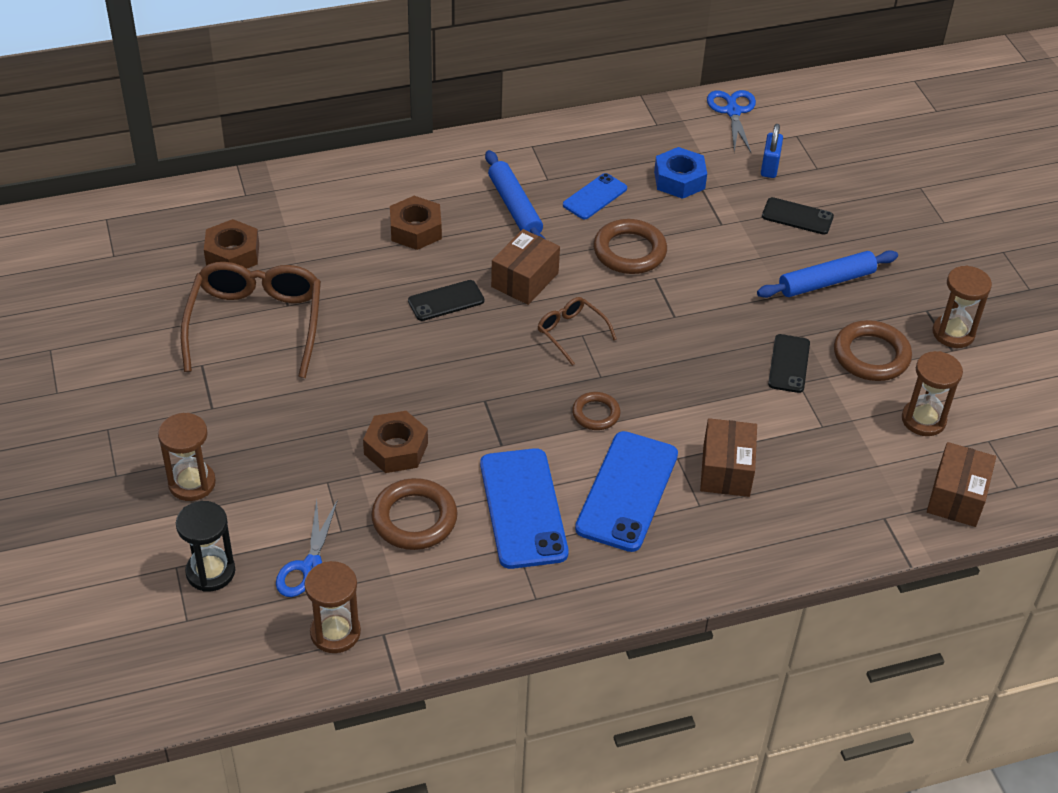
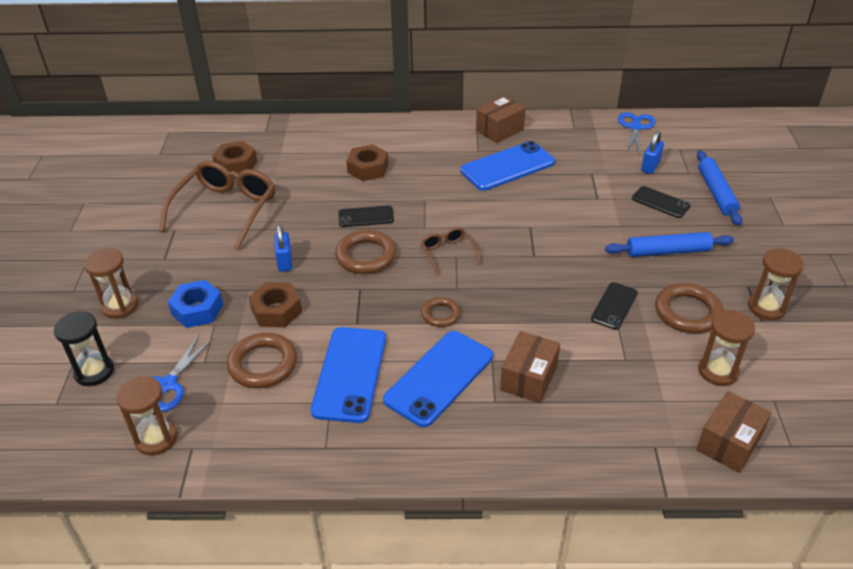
camera: 20 degrees right, 5 degrees down
blue rolling pin [485,150,545,239] -> blue rolling pin moved to [697,150,742,225]
brown box [491,229,560,305] -> brown box moved to [476,96,526,143]
blue phone [563,173,627,219] -> blue phone [460,141,555,191], size x1.78
brown ring [593,219,667,274] -> brown ring moved to [335,230,396,274]
blue nut [654,147,707,199] -> blue nut moved to [168,280,223,328]
none -> blue padlock [274,224,292,272]

